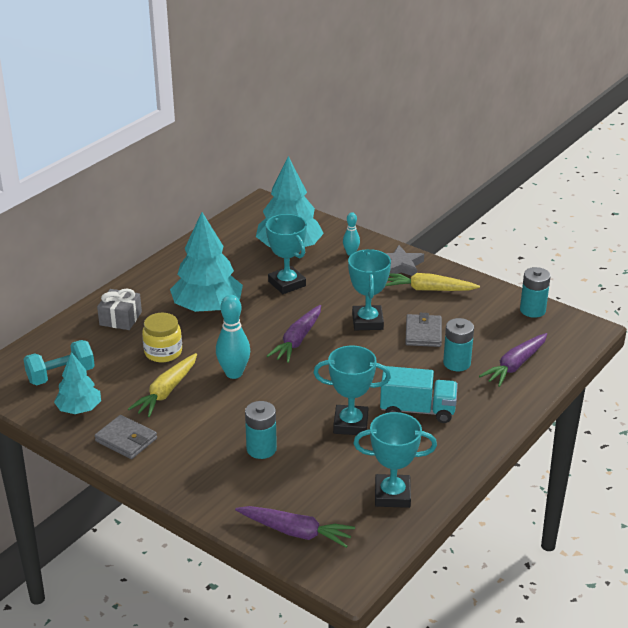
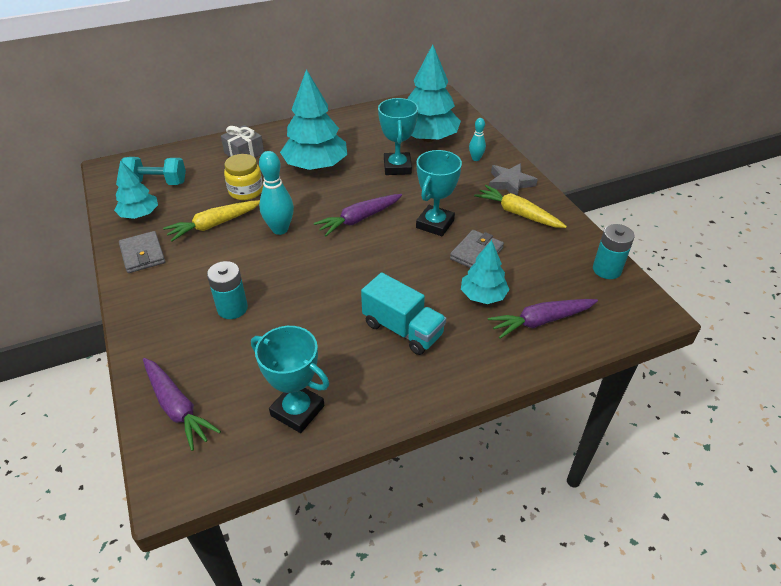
camera: 30 degrees right, 10 degrees up
turquoise trophy [313,346,391,435] -> none
turquoise battery [443,318,474,371] -> turquoise tree [461,240,510,304]

